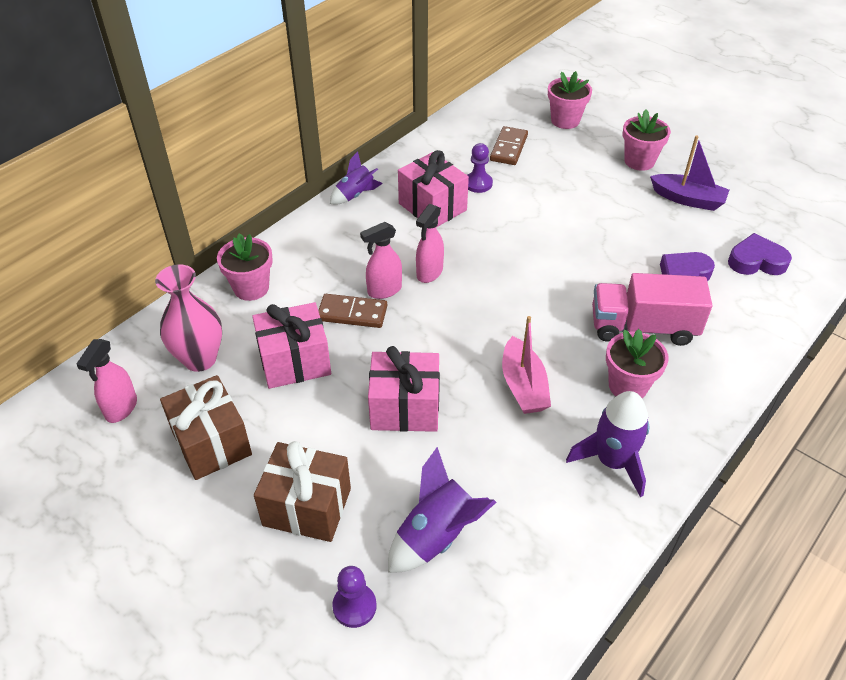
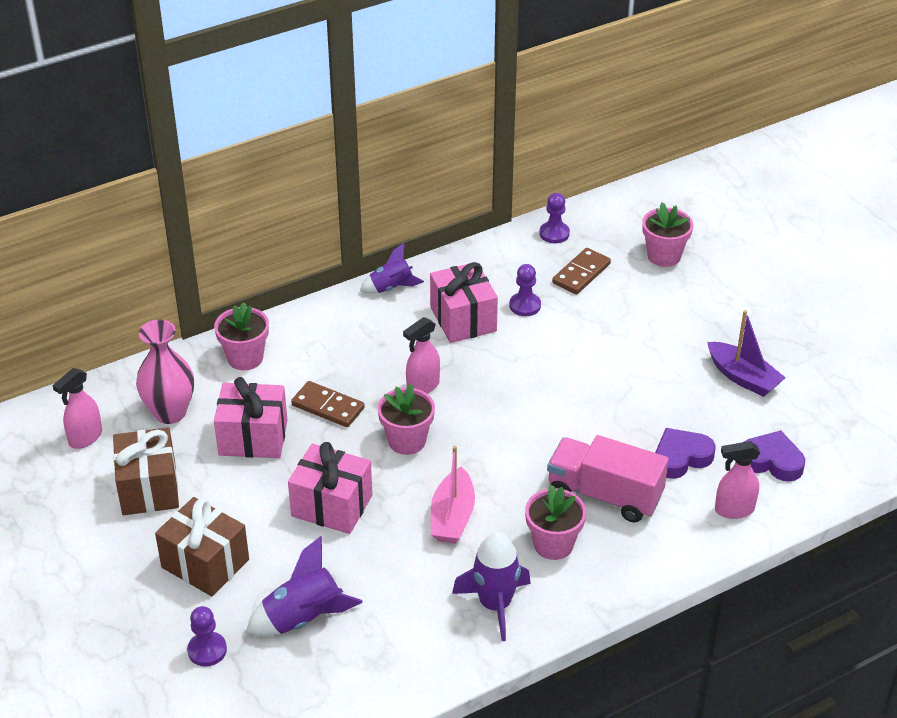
camera: 20 degrees right, 5 degrees down
pink spray bottle [360,222,402,299] -> pink spray bottle moved to [715,441,760,519]
pink flower pot [623,109,671,171] -> pink flower pot moved to [377,384,435,455]
none -> purple pawn [540,193,570,243]

